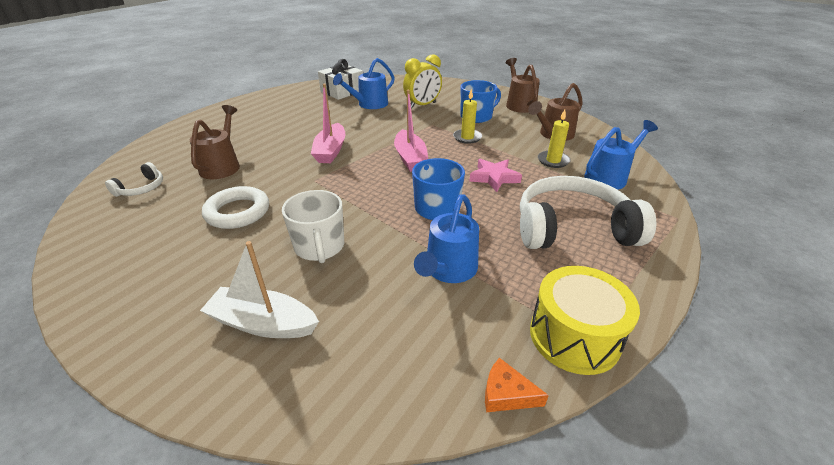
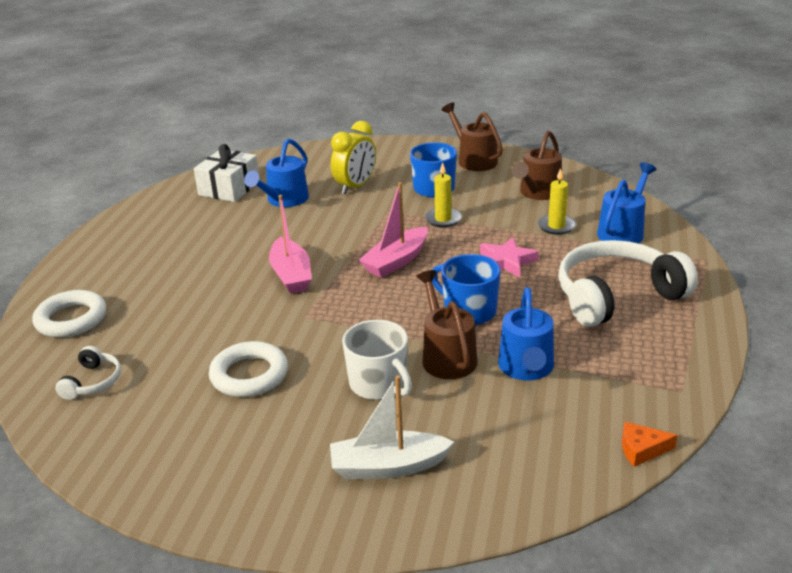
camera: 20 degrees left, 5 degrees down
brown watering can [190,105,240,179] -> brown watering can moved to [416,270,478,379]
pink boat [394,90,428,172] -> pink boat turned 75 degrees clockwise [359,182,428,278]
yellow drum [530,266,640,375] -> none
none -> white ring [32,290,106,338]

